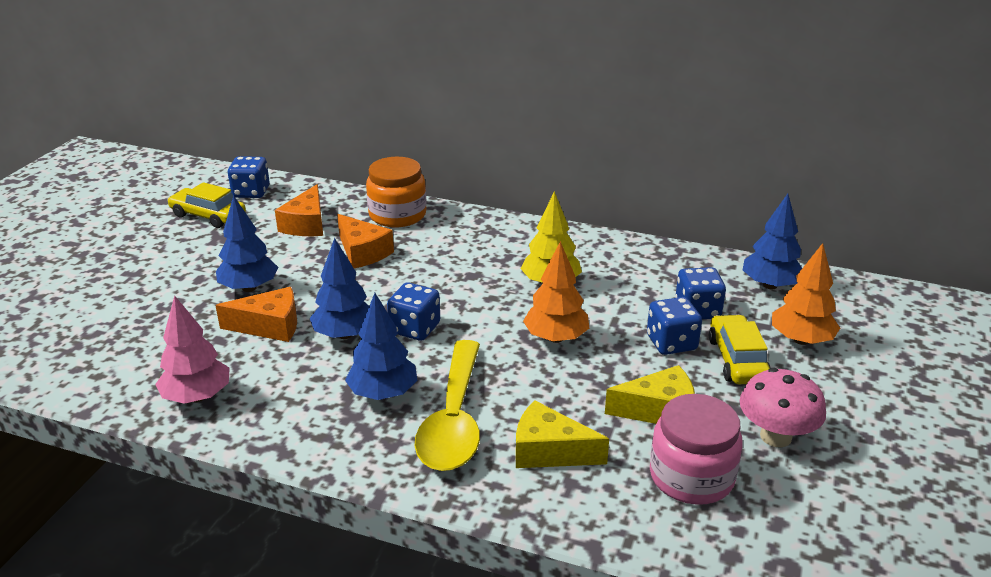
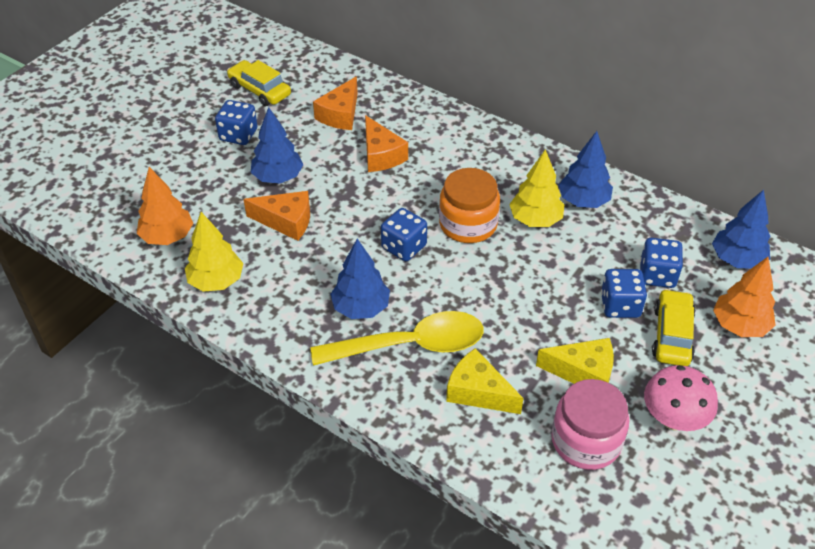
camera: 15 degrees right, 15 degrees up
pink tree [155,295,230,404] -> yellow tree [185,212,243,292]
blue dice [228,156,270,198] -> blue dice moved to [215,100,257,145]
blue tree [310,238,369,339] -> blue tree moved to [559,131,613,208]
orange jar [366,157,427,227] -> orange jar moved to [439,168,500,243]
yellow spoon [415,340,480,471] -> yellow spoon turned 120 degrees counterclockwise [310,311,484,366]
orange tree [523,241,589,343] -> orange tree moved to [137,167,193,245]

